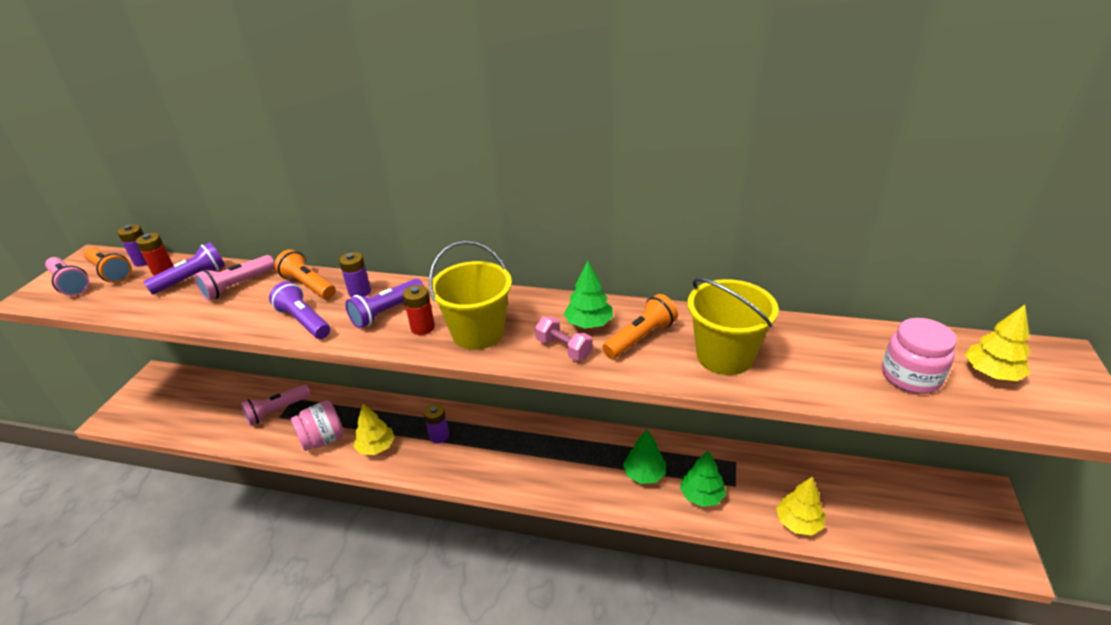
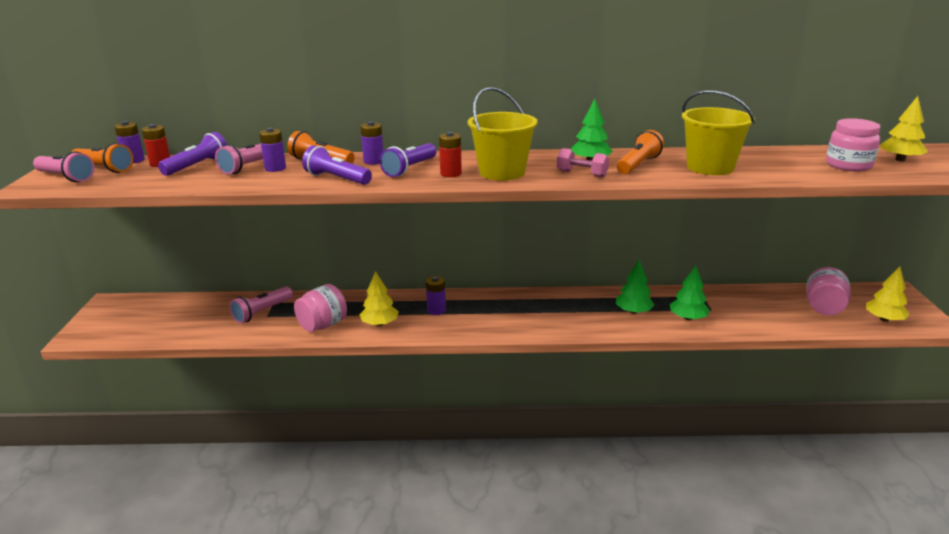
camera: 15 degrees left, 10 degrees down
yellow tree [776,477,825,535] -> yellow tree moved to [866,267,910,322]
none -> purple battery [259,128,286,172]
none -> pink jar [806,267,851,315]

